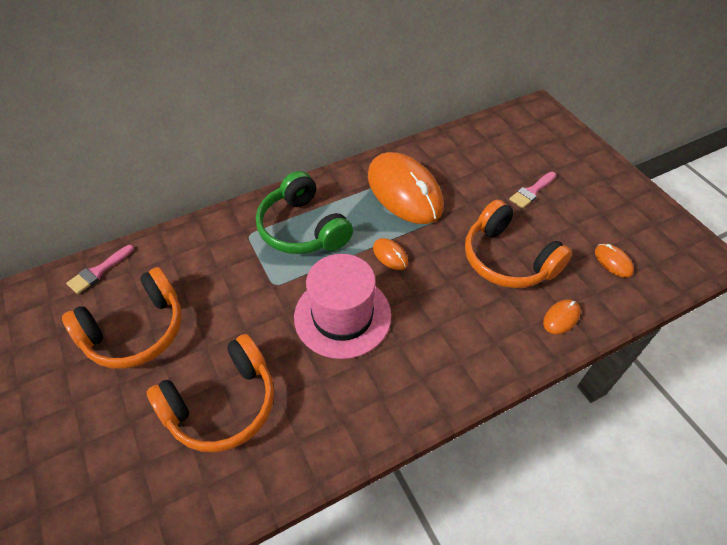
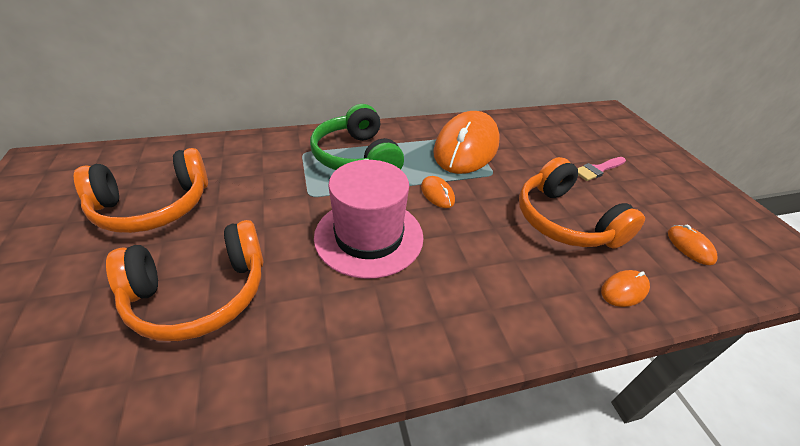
camera: 10 degrees right, 10 degrees down
pink brush [66,245,134,294] -> none
orange mouse [368,152,444,224] -> orange mouse turned 45 degrees clockwise [433,111,500,174]

